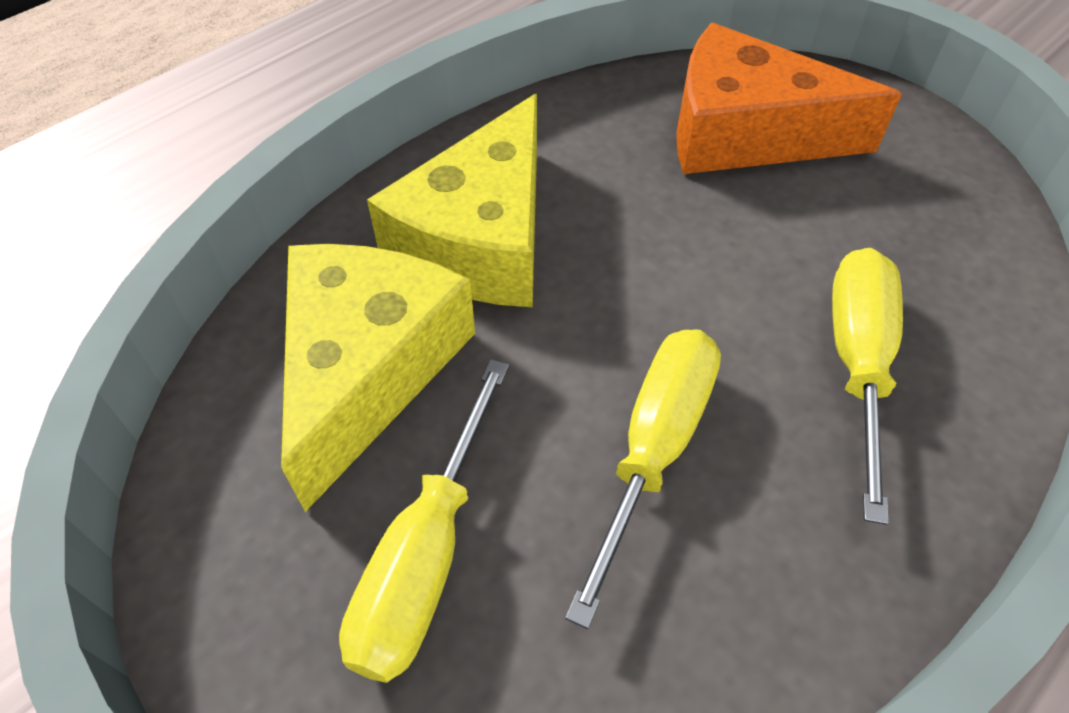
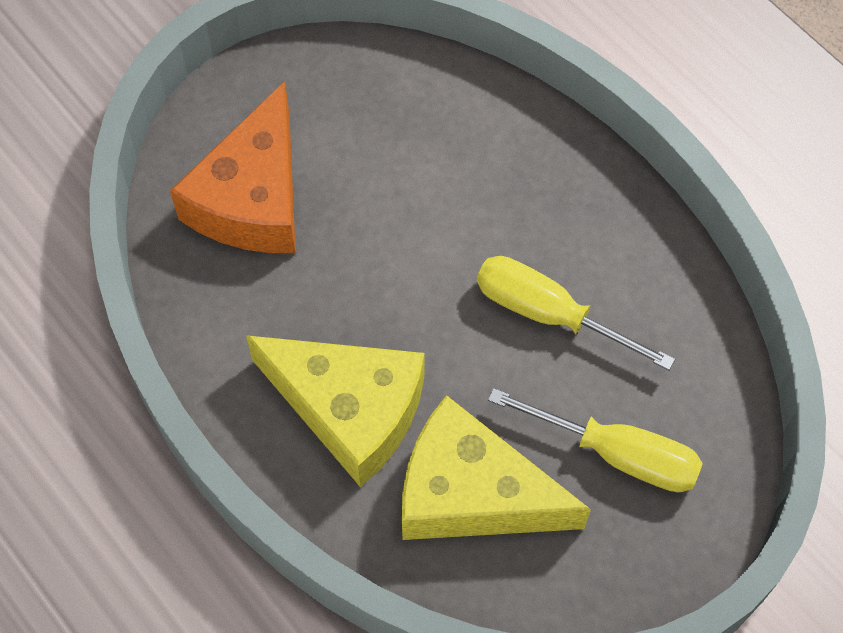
camera: 85 degrees left, 10 degrees up
yellow screwdriver [832,248,903,525] -> none

